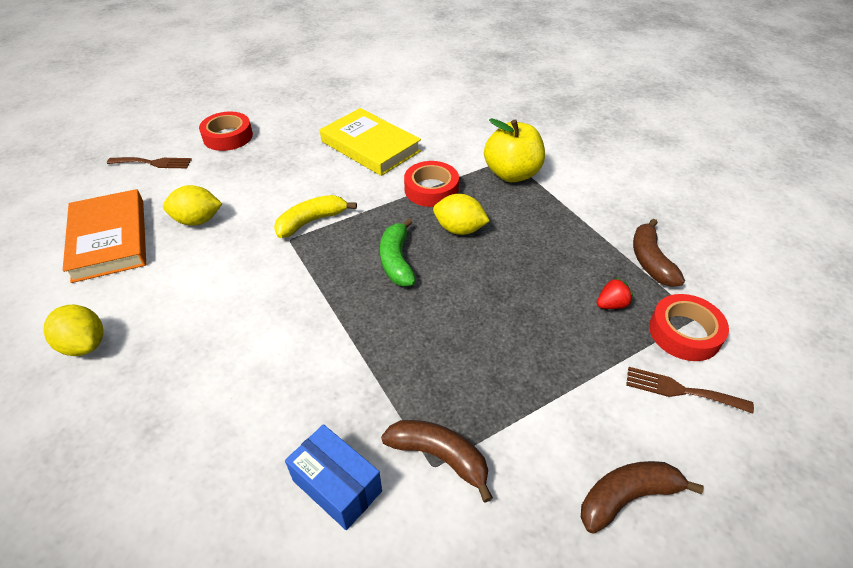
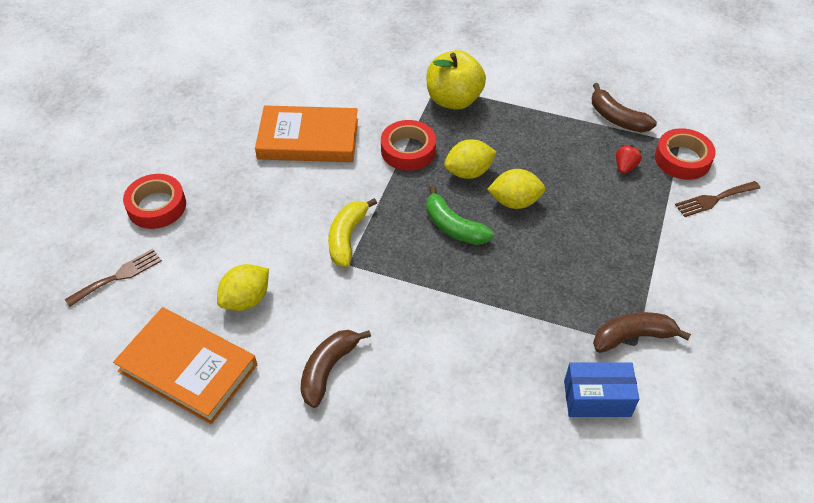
camera: 40 degrees left, 5 degrees up
yellow lemon [43,305,103,356] -> yellow lemon moved to [487,169,545,209]
yellow book [320,108,421,176] -> orange book [255,105,358,162]
brown banana [581,461,704,534] -> brown banana moved to [300,330,371,408]

